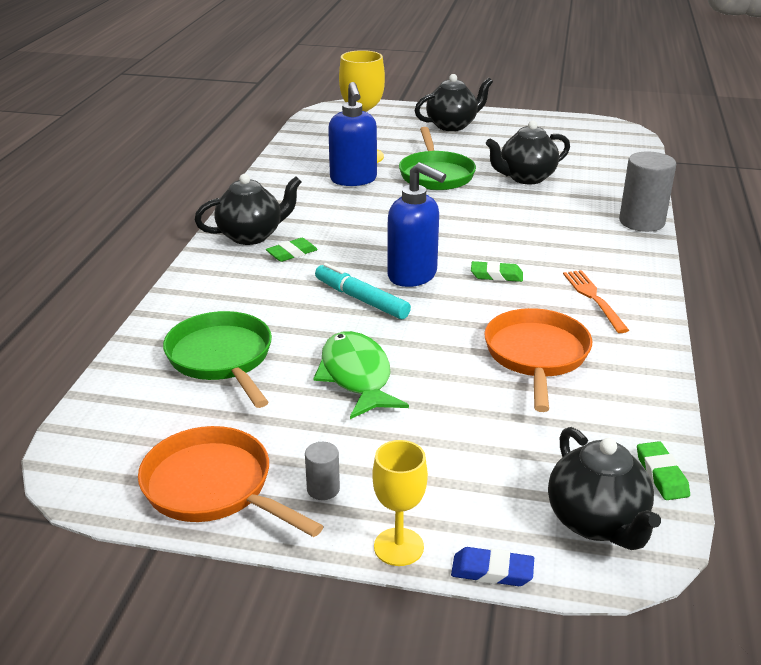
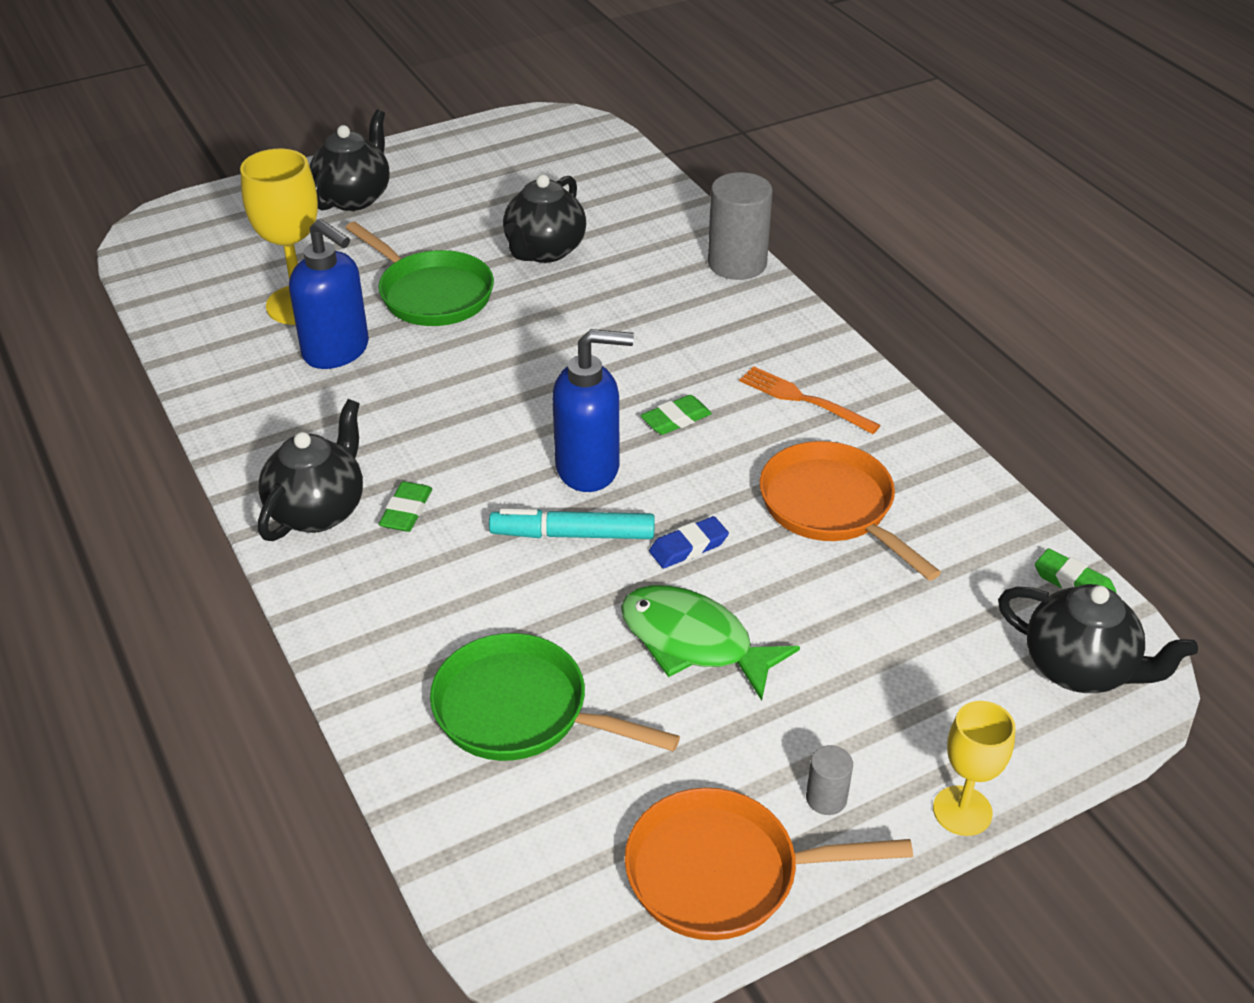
camera: 40 degrees left, 10 degrees up
blue eraser [451,547,534,586] -> blue eraser moved to [649,516,729,568]

